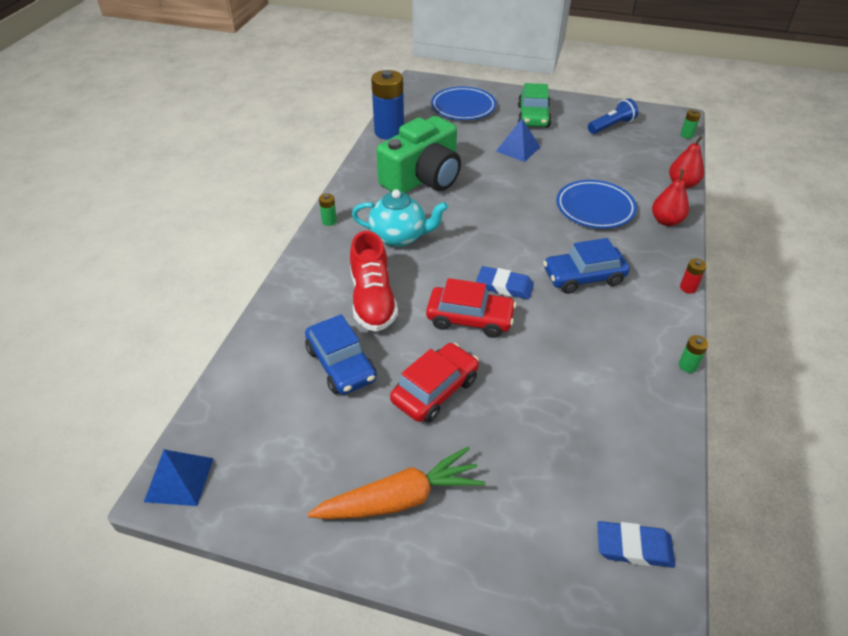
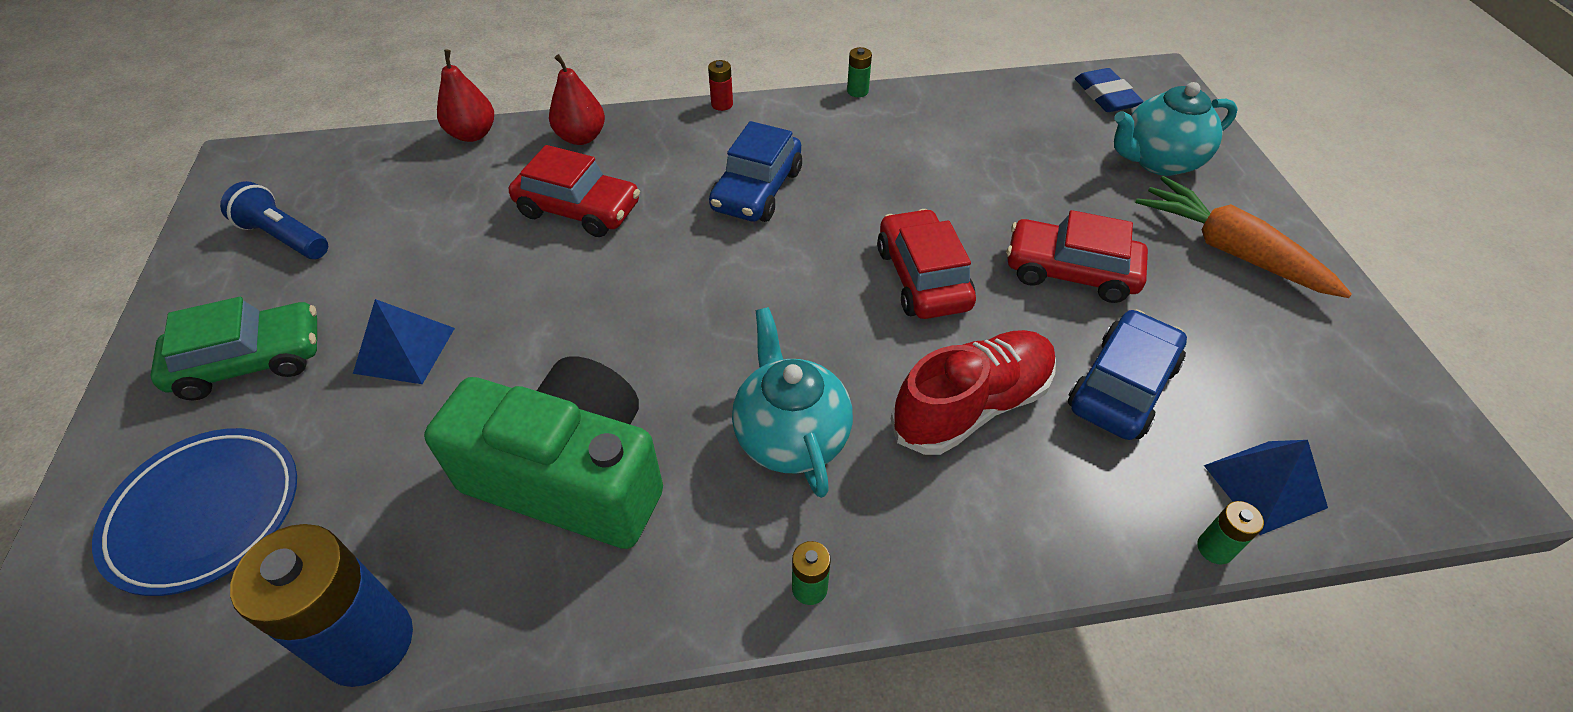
camera: 115 degrees left, 5 degrees up
blue pyramid [144,449,214,506] -> blue pyramid moved to [1204,440,1328,535]
blue eraser [476,266,534,299] -> none
blue car [543,238,630,294] -> blue car turned 60 degrees clockwise [709,121,802,222]
blue plate [556,180,637,229] -> red car [509,145,640,237]
green battery [681,110,701,139] -> green battery moved to [1197,501,1264,565]
none -> turquoise teapot [1114,82,1238,176]

